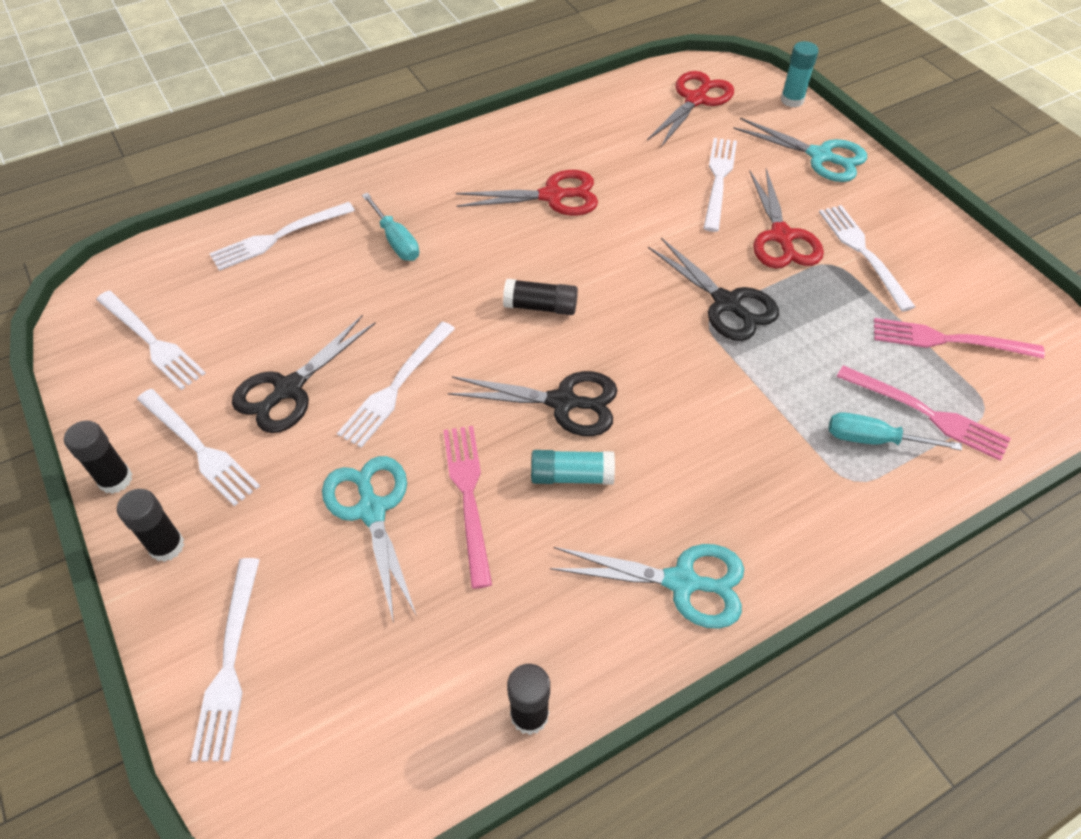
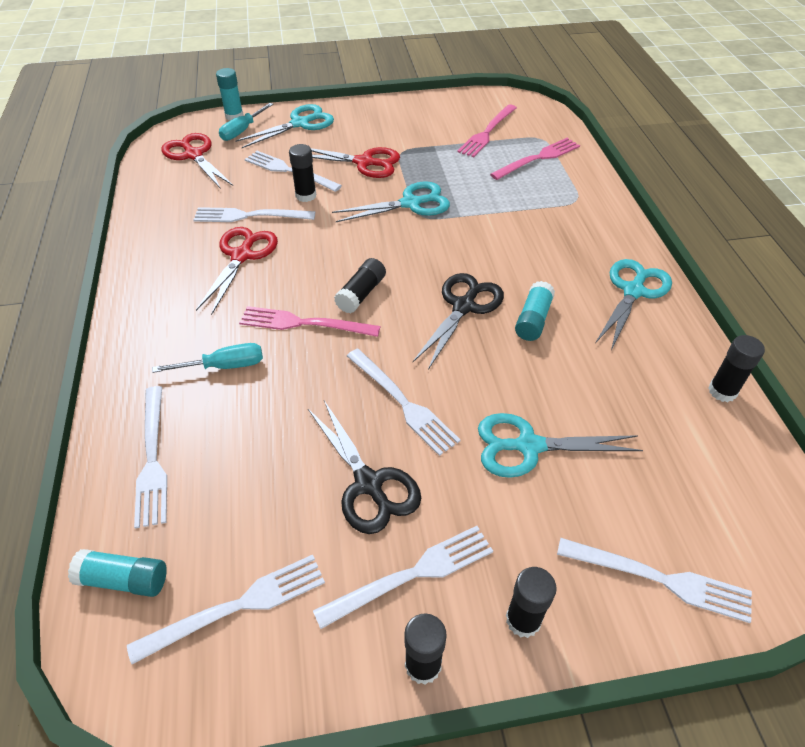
camera: 70 degrees left, 5 degrees down
pink fork [443,426,492,589] -> pink fork moved to [239,306,380,337]
black scissors [648,238,779,341] -> turquoise scissors [332,181,450,222]
white fork [819,205,915,312] -> white fork moved to [193,207,315,222]
turquoise screwdriver [829,412,962,451] -> turquoise screwdriver moved to [219,103,273,141]
none -> turquoise glue stick [68,549,167,597]
none -> black glue stick [289,144,316,202]

